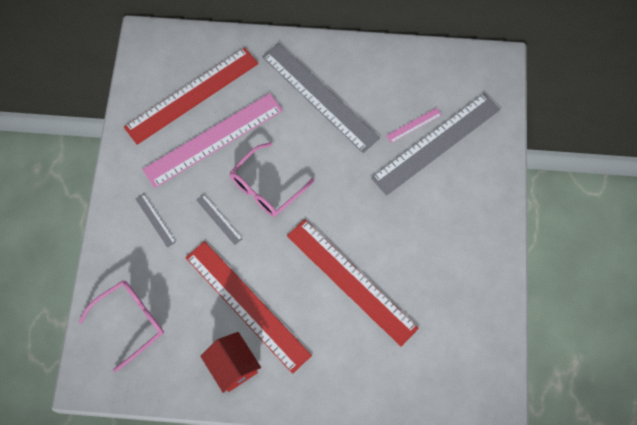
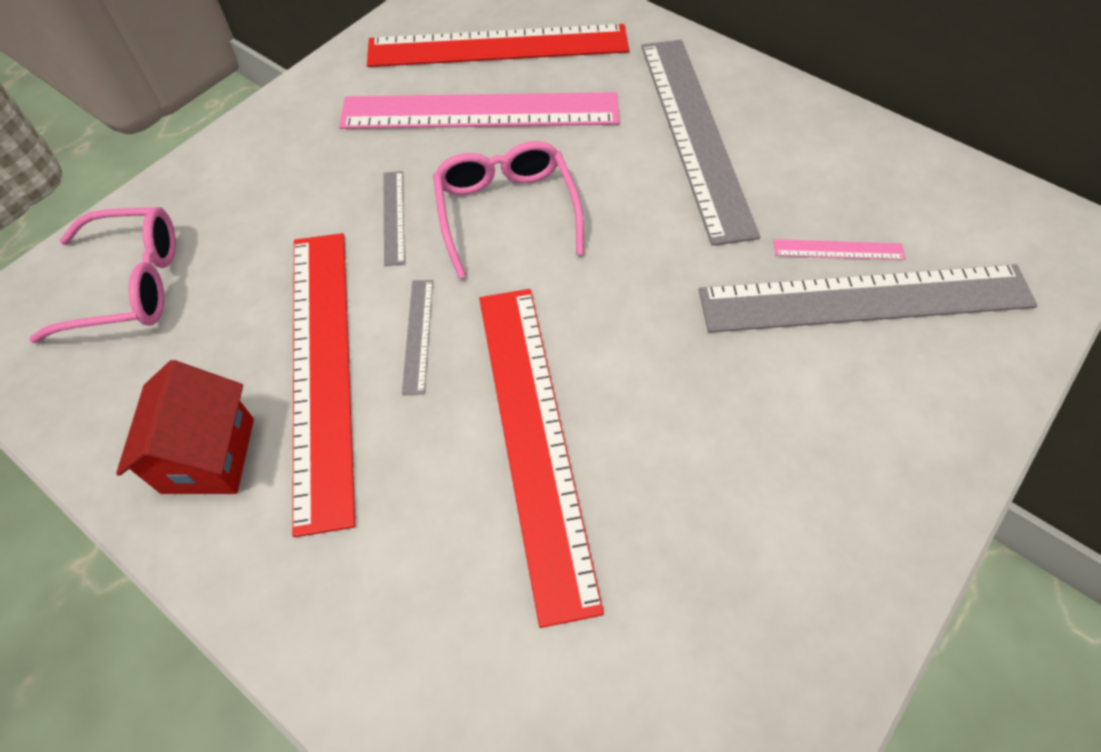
camera: 35 degrees right, 10 degrees down
grey ruler [135,194,176,248] -> grey ruler moved to [402,280,433,395]
pink glasses [229,142,315,217] -> pink glasses turned 90 degrees clockwise [433,141,584,279]

